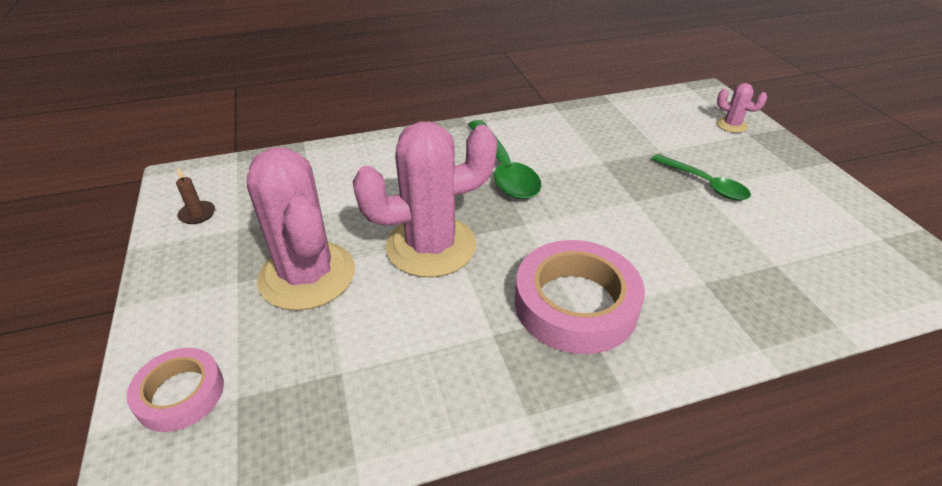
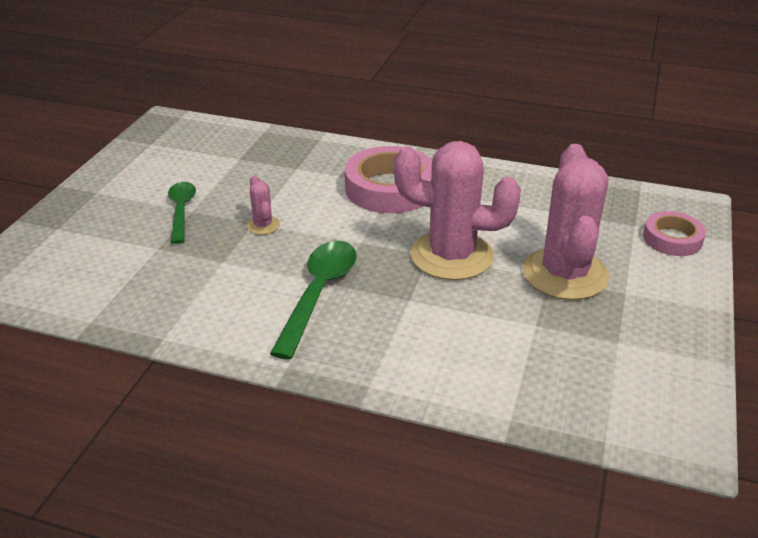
camera: 145 degrees left, 5 degrees down
brown candle [176,168,215,224] -> none
pink cactus [717,83,767,133] -> pink cactus moved to [246,175,280,235]

